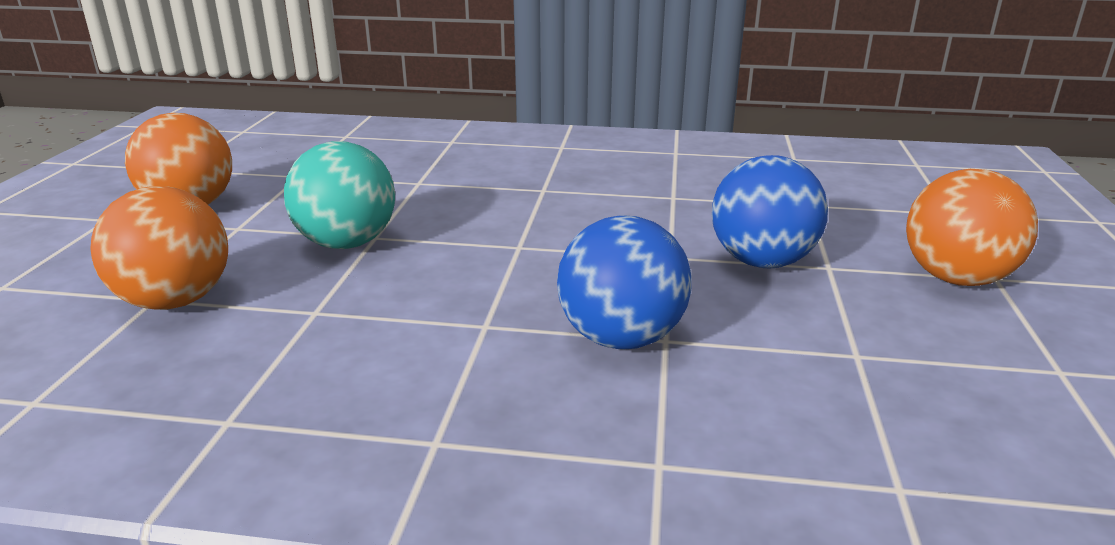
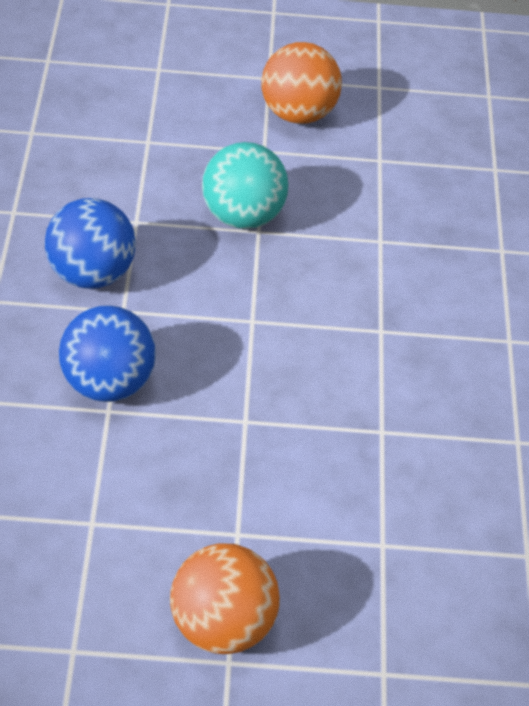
camera: 80 degrees right, 20 degrees up
orange ball [90,186,228,310] -> none
blue ball [712,155,828,268] -> blue ball moved to [45,198,136,289]

